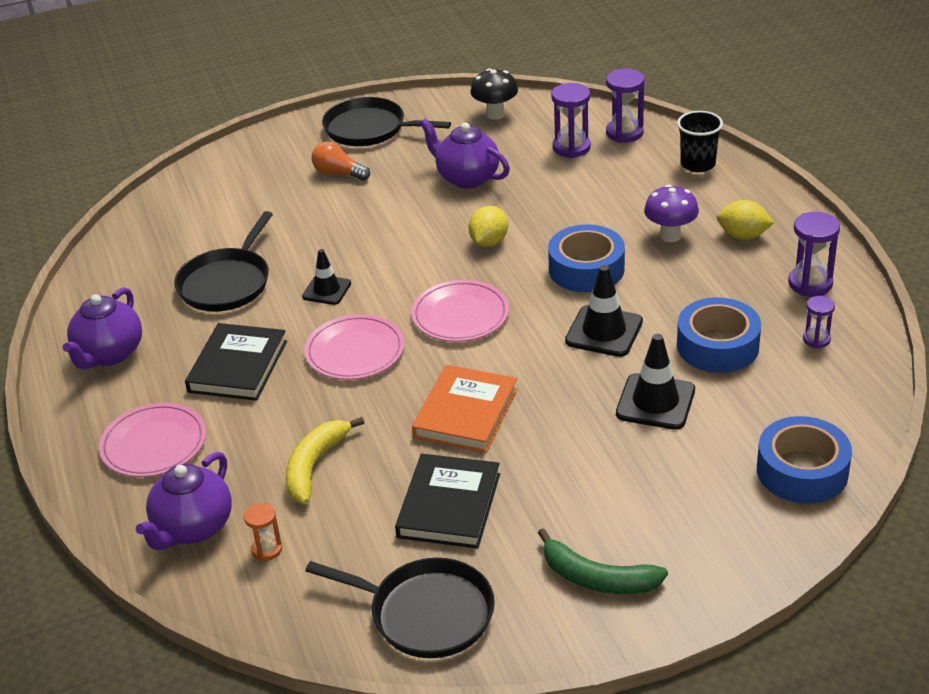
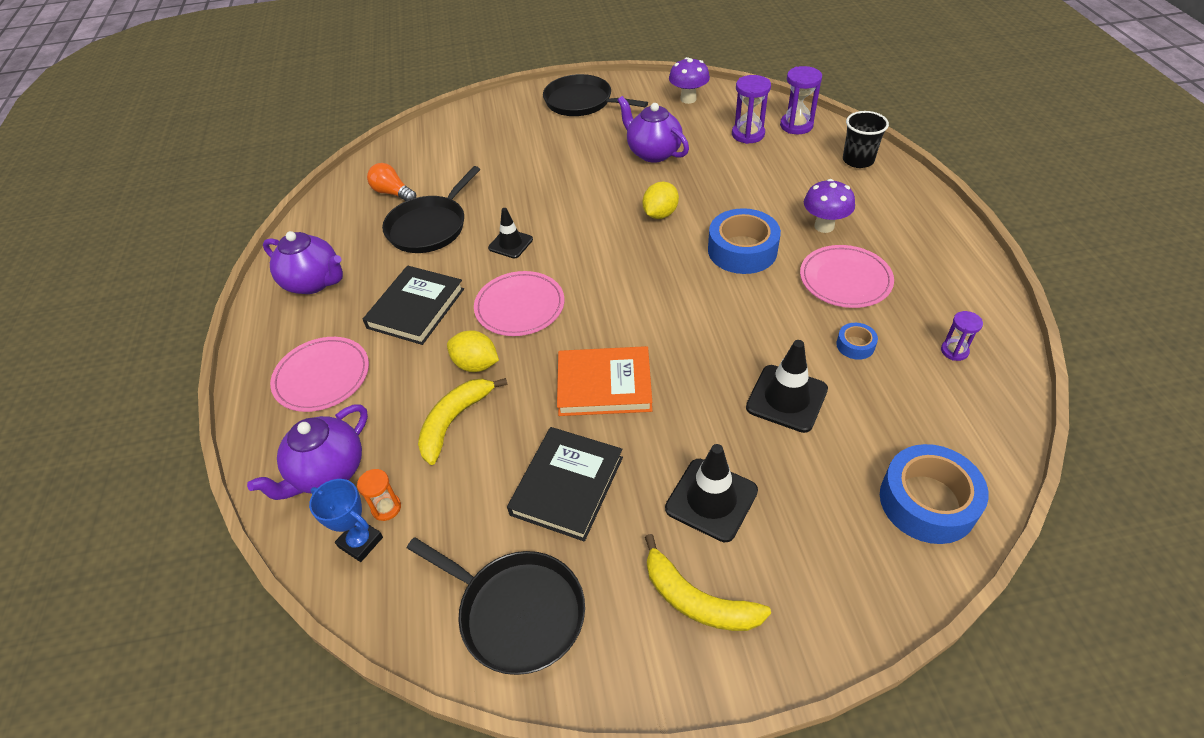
camera: 10 degrees right, 10 degrees up
purple teapot [63,287,142,369] -> purple teapot turned 90 degrees counterclockwise [263,231,343,294]
orange light bulb [311,141,370,181] -> orange light bulb moved to [367,163,416,201]
pink plate [411,280,509,342] -> pink plate moved to [800,245,894,308]
orange book [412,365,518,453] -> orange book turned 60 degrees clockwise [557,346,652,416]
black mushroom [471,69,518,120] -> purple mushroom [669,57,710,104]
green banana [538,528,668,594] -> yellow banana [645,534,771,631]
black traffic cone [565,265,643,357] -> black traffic cone moved to [665,444,758,542]
blue tape [677,297,761,373] -> blue tape [836,323,878,360], size x0.48
yellow lemon [717,200,774,240] -> yellow lemon moved to [447,330,499,372]
purple hourglass [788,212,840,296] -> none
none -> blue trophy [309,479,383,562]

